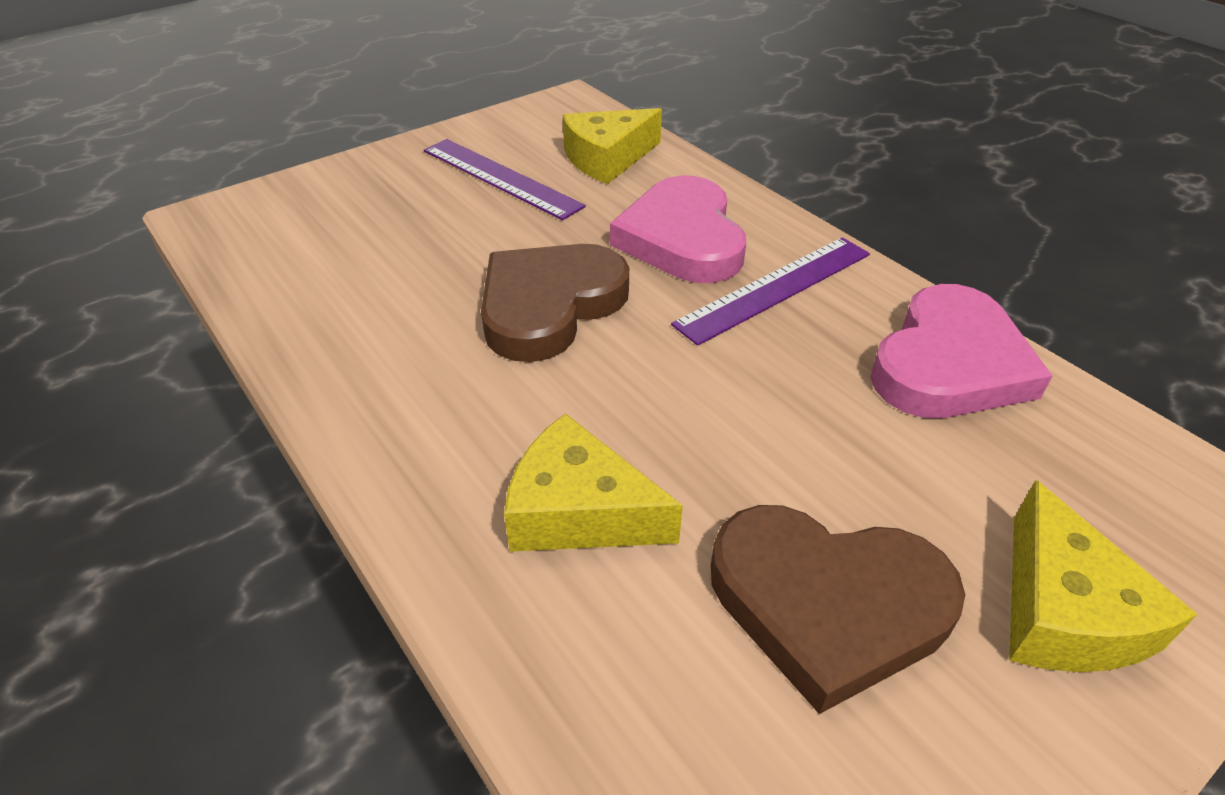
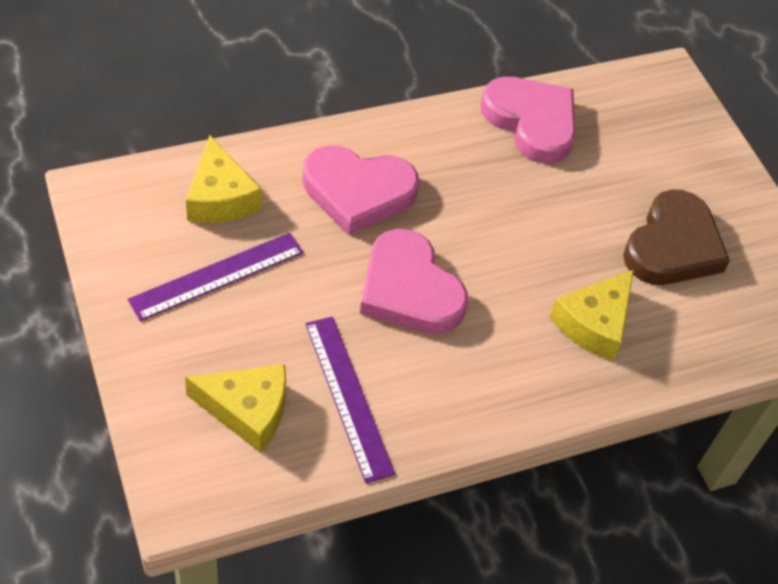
camera: 80 degrees left, 10 degrees up
brown heart [481,244,629,362] -> pink heart [360,229,468,334]
purple ruler [671,237,870,346] -> purple ruler moved to [305,316,395,483]
yellow cheese [1009,480,1198,672] -> yellow cheese moved to [185,364,286,453]

